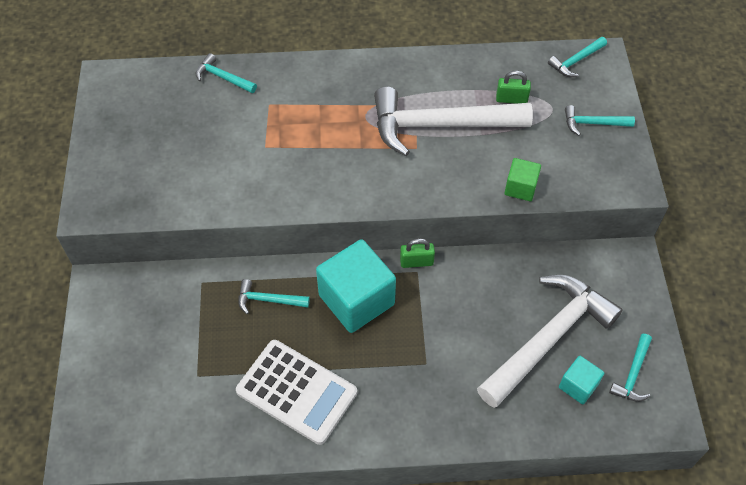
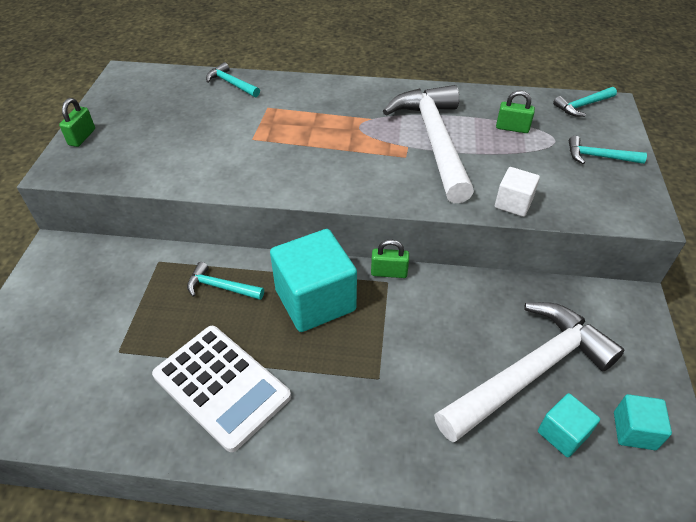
camera: 10 degrees right, 10 degrees down
white hammer [374,87,533,156] -> white hammer turned 75 degrees clockwise [383,85,474,203]
green cube [505,158,541,201] -> white cube [495,167,540,217]
turquoise hammer [609,334,652,402] -> turquoise cube [614,394,672,450]
none -> green padlock [59,98,95,147]

